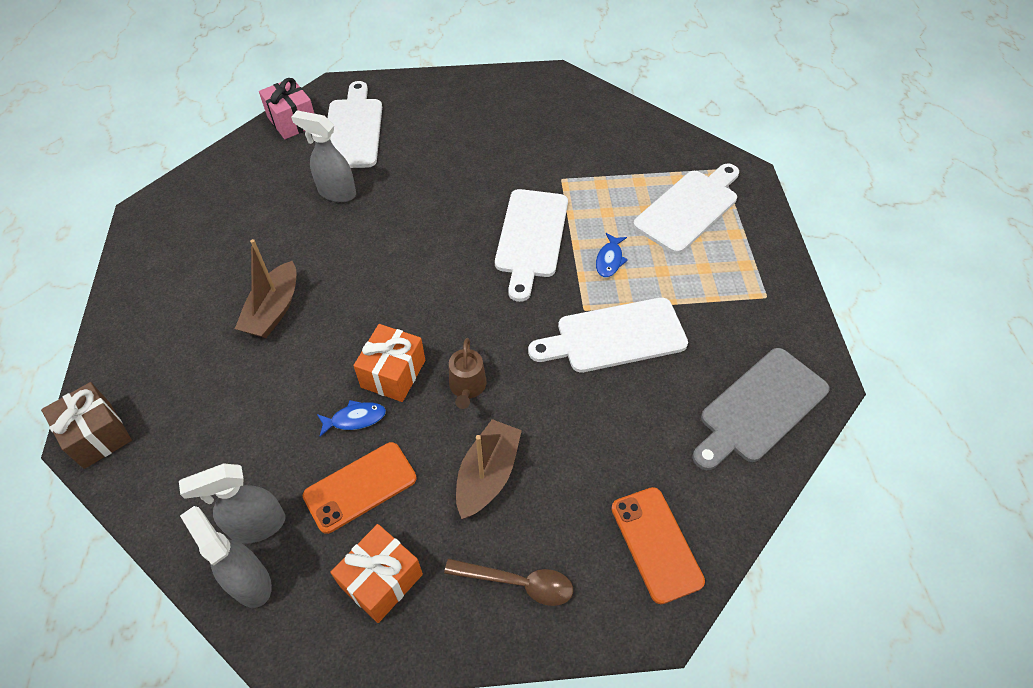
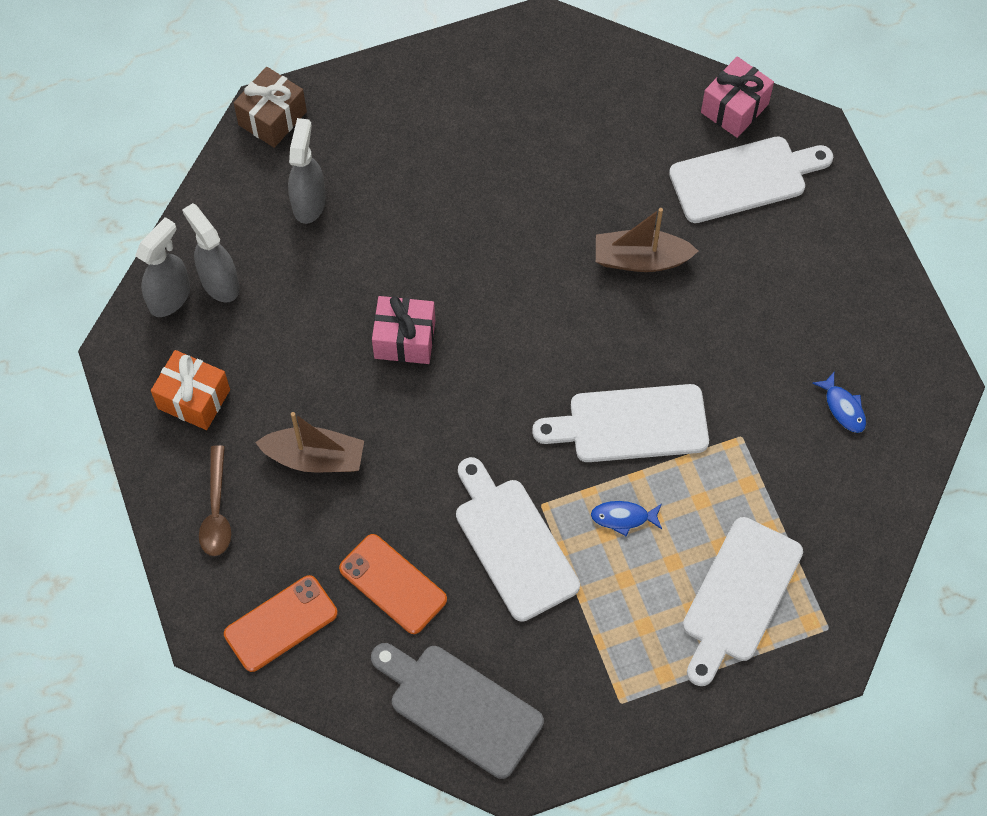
camera: 75 degrees right, 10 degrees up
brown boat [235,239,296,338] -> brown boat moved to [596,208,698,272]
grey spray bottle [291,110,356,202] -> grey spray bottle moved to [288,118,326,224]
orange phone [303,442,417,534] -> orange phone moved to [339,534,447,634]
blue fish [317,400,386,437] -> blue fish moved to [813,372,866,433]
orange gift [353,324,425,402] -> pink gift [372,296,435,364]
brown watering can [449,338,487,409] -> none
white cutting board [633,163,739,254] -> white cutting board turned 90 degrees clockwise [683,517,803,686]

